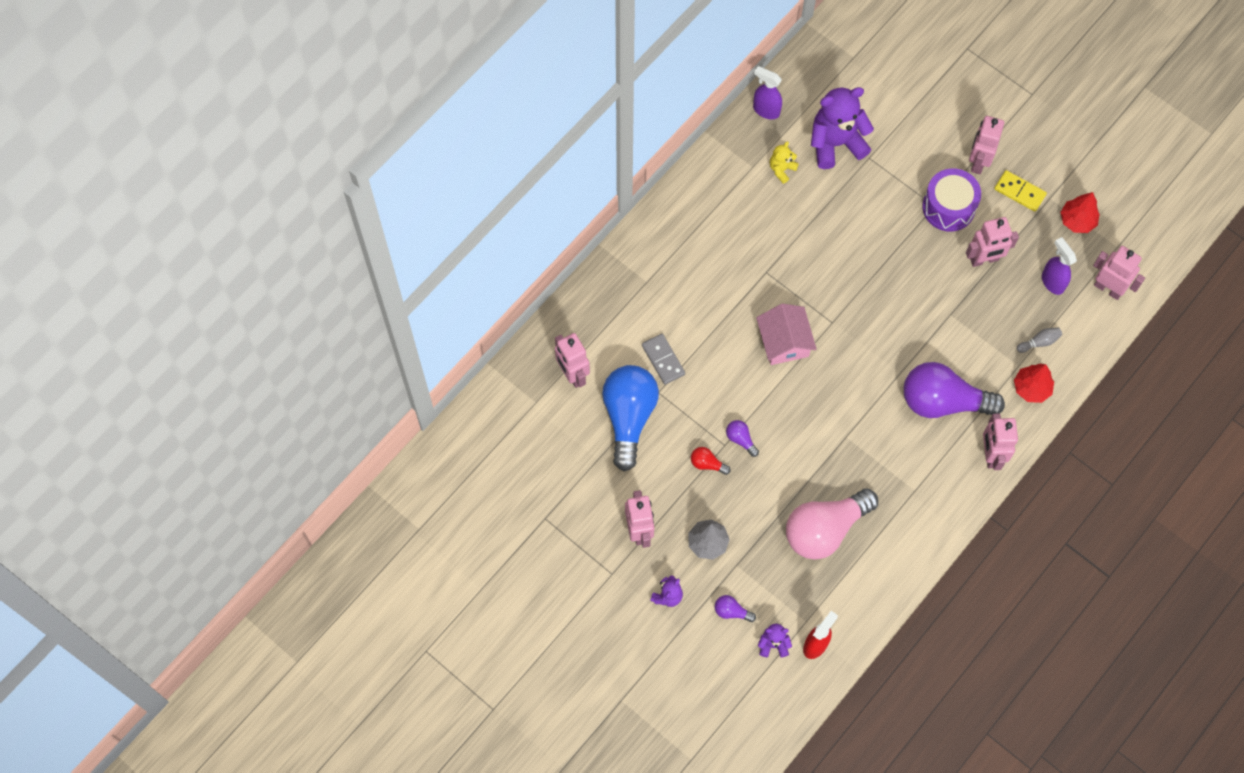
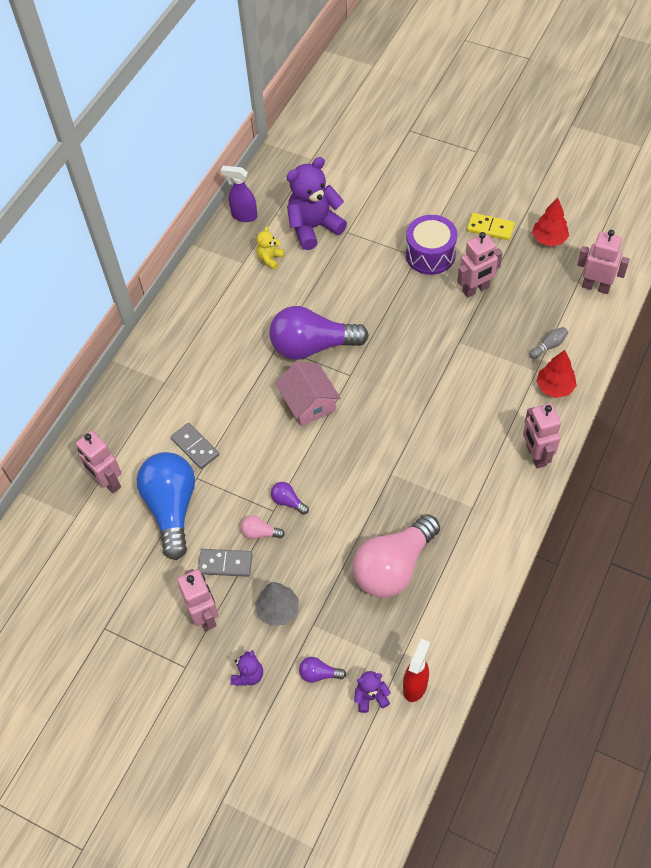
camera: 10 degrees left, 10 degrees down
red light bulb [691,447,731,475] -> pink light bulb [241,516,285,539]
purple light bulb [904,362,1005,418] -> purple light bulb moved to [269,306,369,360]
pink robot [969,116,1004,174] -> none
purple spray bottle [1042,237,1077,295] -> none
none -> grey domino [198,549,253,577]

